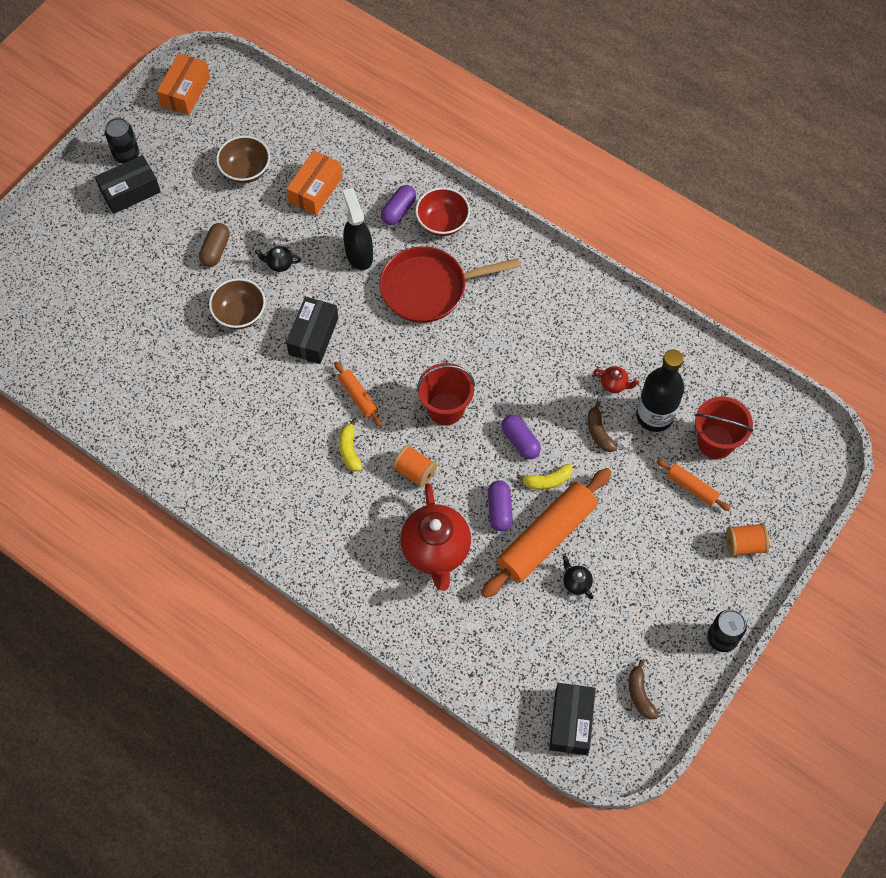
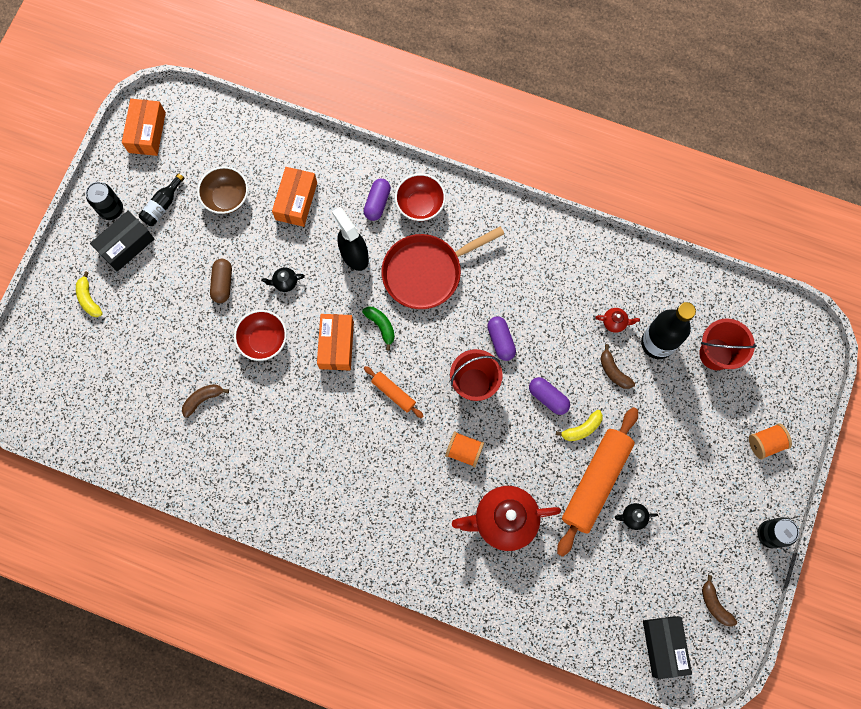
camera: 15 degrees left, 10 degrees up
brown bowl [209,278,266,329] -> red bowl [234,310,287,361]
black box [286,297,338,364] -> orange box [317,314,354,370]
yellow banana [339,419,362,471] -> yellow banana moved to [76,271,103,317]
red teapot [400,483,471,591] -> red teapot turned 105 degrees clockwise [452,486,561,551]
purple capsule [488,480,513,531] -> purple capsule moved to [487,316,516,361]
black teapot [563,555,593,599] -> black teapot turned 45 degrees counterclockwise [615,503,658,530]
orange rolling pin [656,459,731,511] -> none
none -> black bottle [139,173,185,226]
none -> brown banana [182,384,229,418]
none -> green banana [362,307,395,350]

